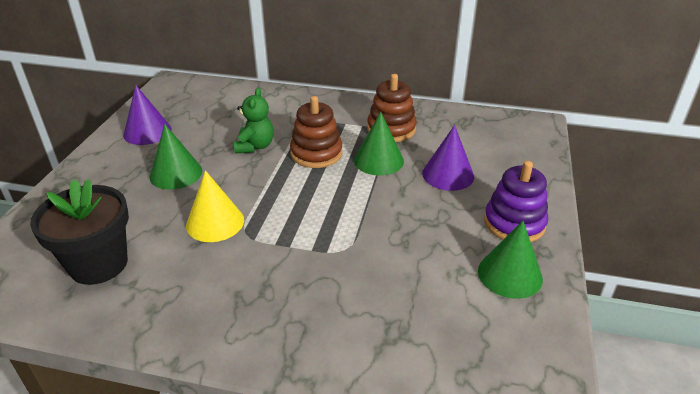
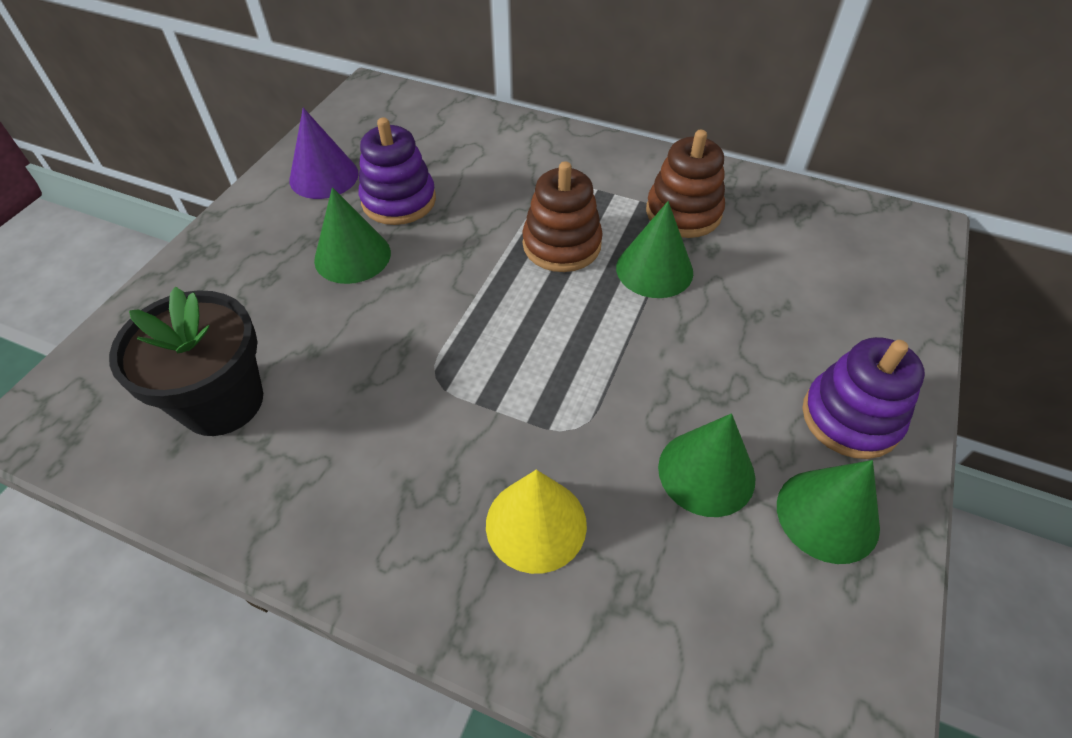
camera: 10 degrees right, 15 degrees up
yellow cone [186,170,244,242] -> yellow cone moved to [486,470,587,574]
green teddy bear [234,88,274,153] -> none
purple cone [422,125,474,191] -> none
none -> purple stacking toy [359,118,436,225]
none -> green cone [658,413,755,517]

